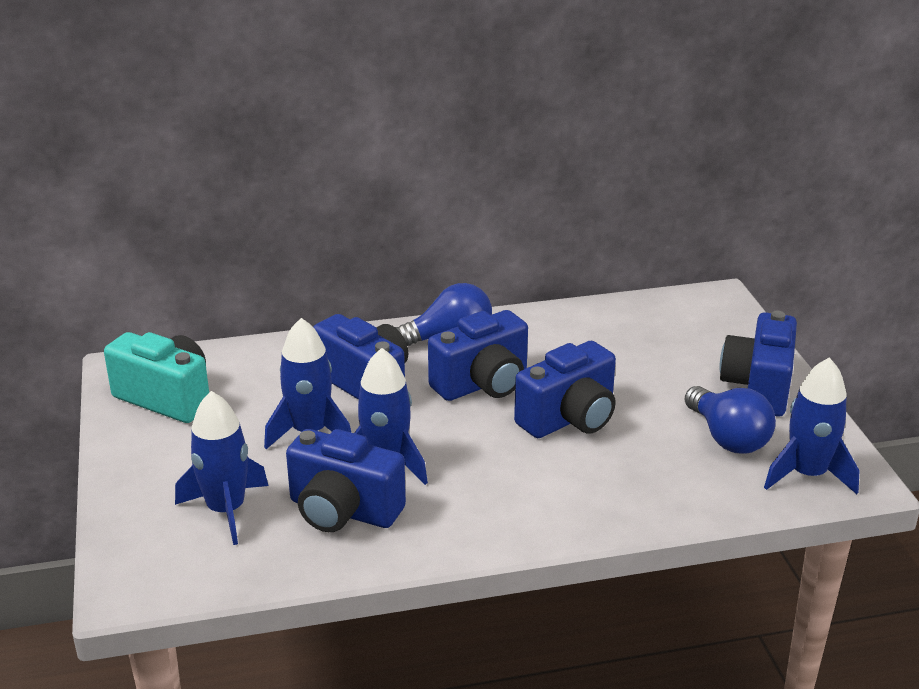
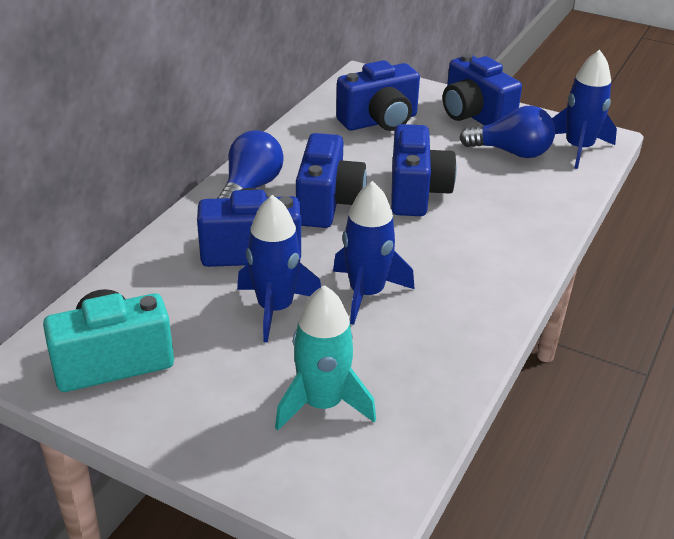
camera: 50 degrees left, 5 degrees up
blue rocket [175,391,268,545] -> turquoise rocket [275,285,376,431]
blue camera [286,429,406,532] -> blue camera moved to [336,60,420,131]

